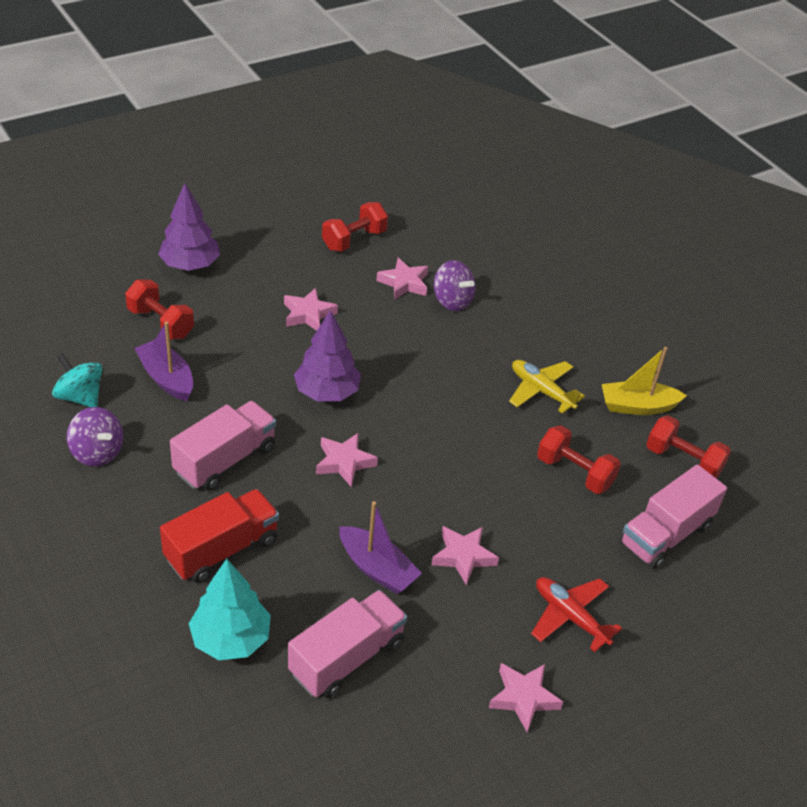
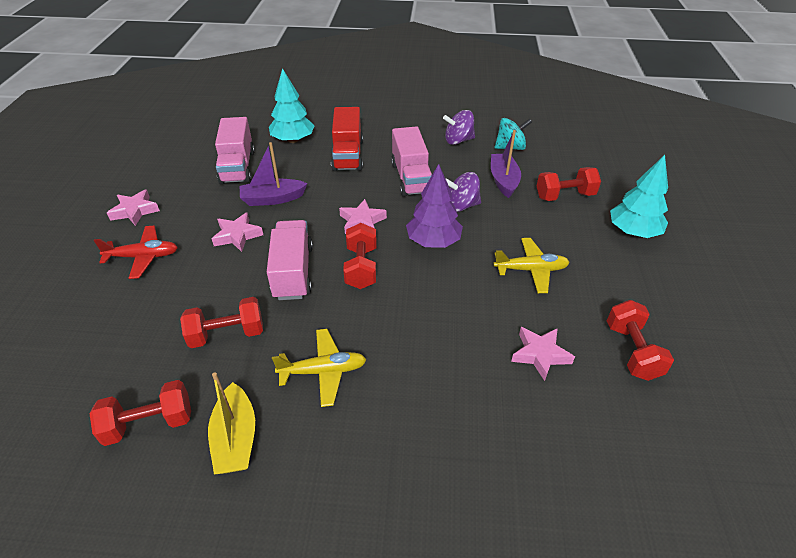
camera: 130 degrees right, 0 degrees up
purple boat [134,322,193,401] -> purple boat turned 90 degrees counterclockwise [491,130,521,198]
purple tree [158,183,220,271] -> turquoise tree [610,155,668,238]
pink star [284,288,338,331] -> yellow plane [493,238,569,293]
purple spinning top [434,260,476,311] -> purple spinning top moved to [446,172,481,212]
yellow boat [602,347,687,415] -> yellow boat turned 135 degrees clockwise [208,373,255,474]
pink truck [620,464,727,569] -> pink truck moved to [267,220,313,300]
none -> red dumbbell [343,223,377,289]

